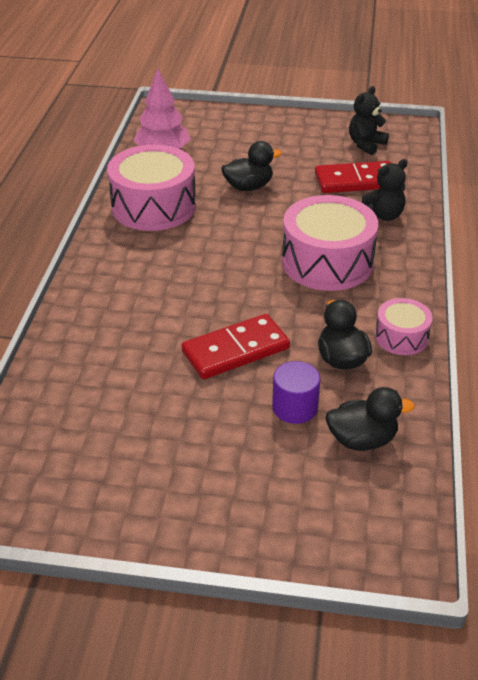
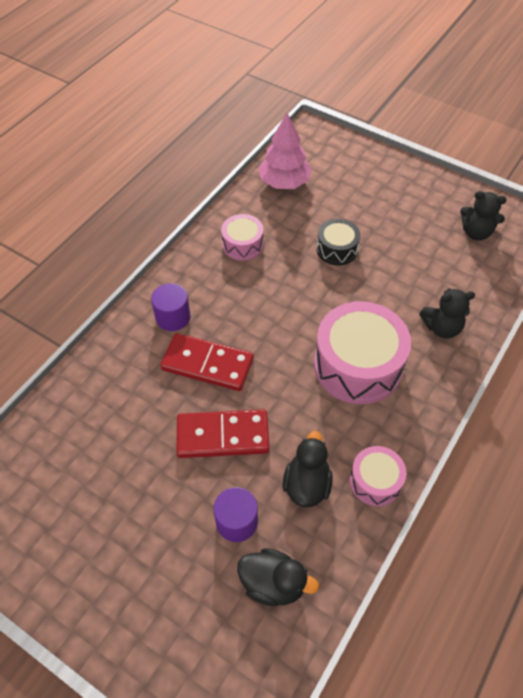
camera: 25 degrees right, 15 degrees up
pink drum [107,145,196,231] -> pink drum [221,214,263,261], size x0.53
black duck [221,141,282,191] -> black drum [317,219,360,265]
red domino [315,161,391,193] -> red domino moved to [160,333,254,391]
black teddy bear [349,86,389,155] -> black teddy bear turned 135 degrees counterclockwise [460,191,507,240]
none -> purple cylinder [151,283,191,331]

